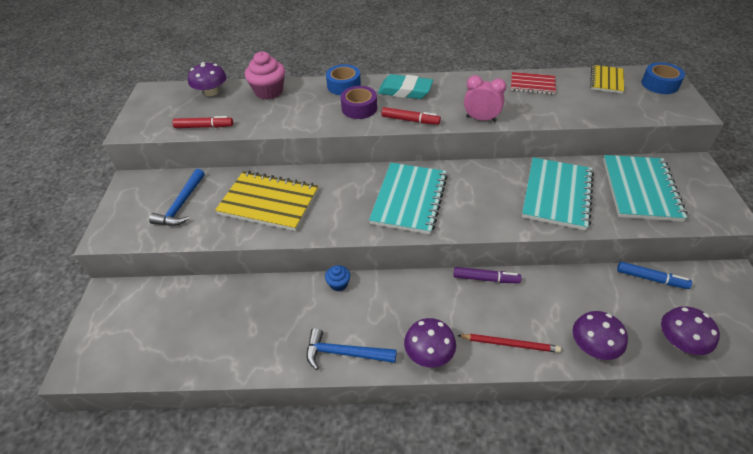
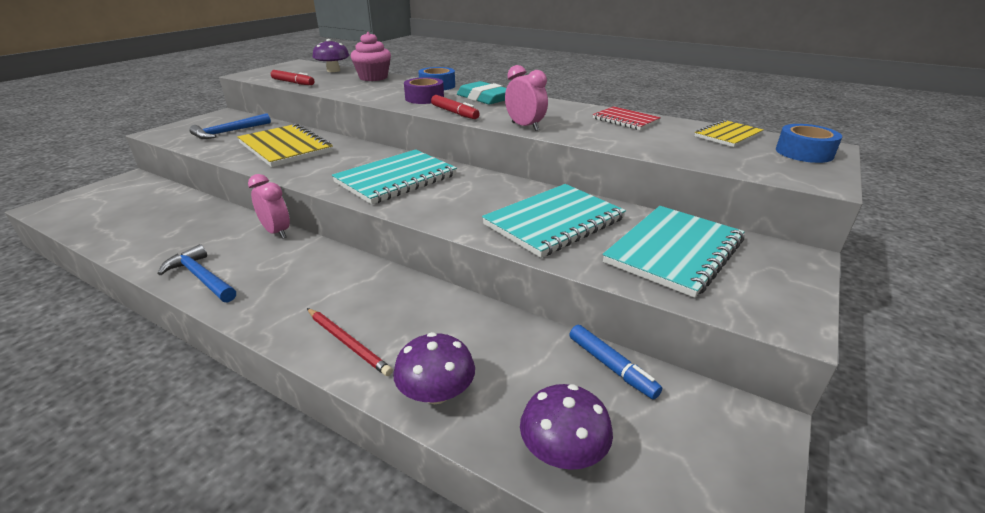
camera: 30 degrees right, 15 degrees down
blue cupcake [325,265,350,291] -> pink clock [248,174,290,239]
purple mushroom [404,318,456,368] -> none
purple marker [454,267,521,283] -> none

